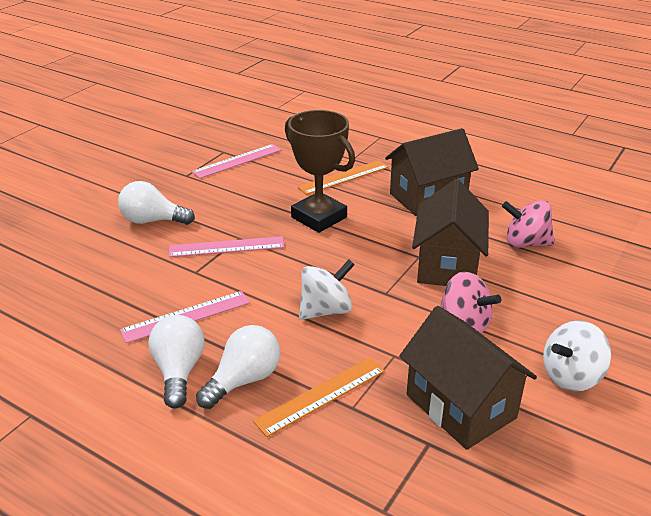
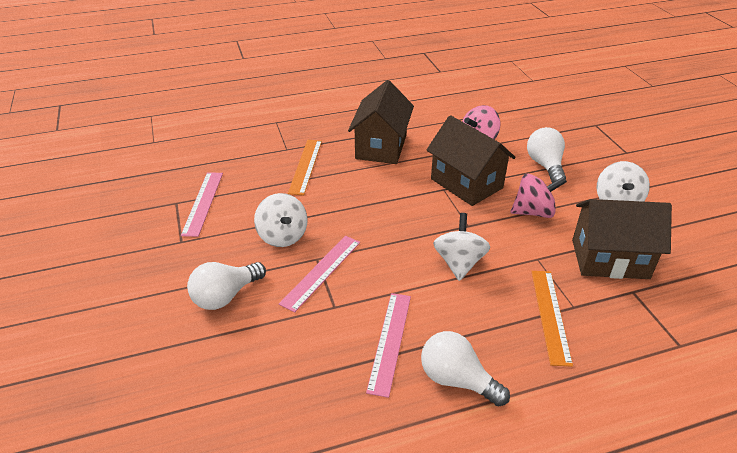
camera: 50 degrees left, 5 degrees up
white light bulb [196,325,280,409] -> white light bulb moved to [527,127,566,183]
brown trophy [285,110,355,233] -> none
none -> white spinning top [254,193,308,247]

